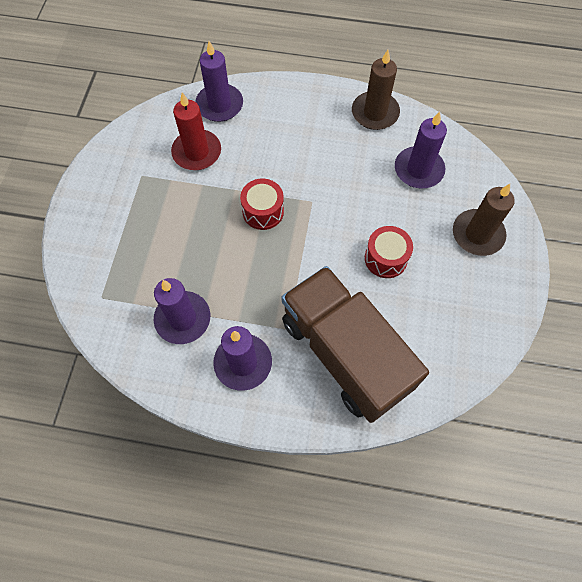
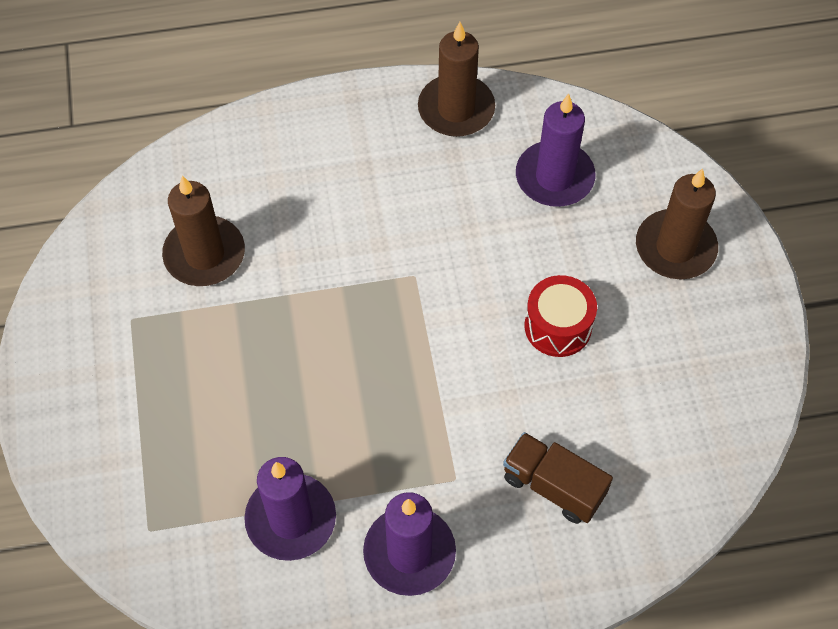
camera: 20 degrees left, 5 degrees down
red candle [171,93,221,170] -> brown candle [162,176,245,286]
purple candle [195,41,243,122] -> none
red drum [240,179,284,230] -> none
brown truck [282,266,429,423] -> brown truck [503,432,613,524], size x0.45

